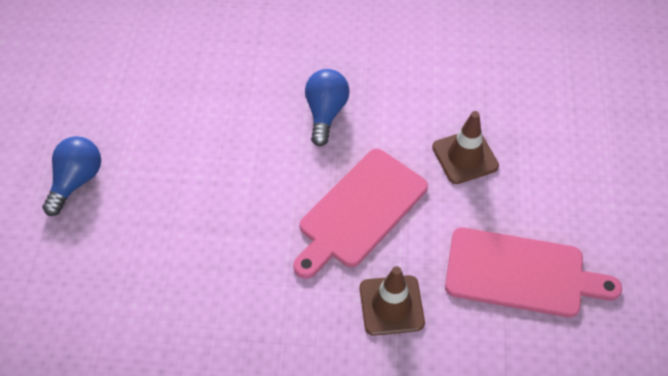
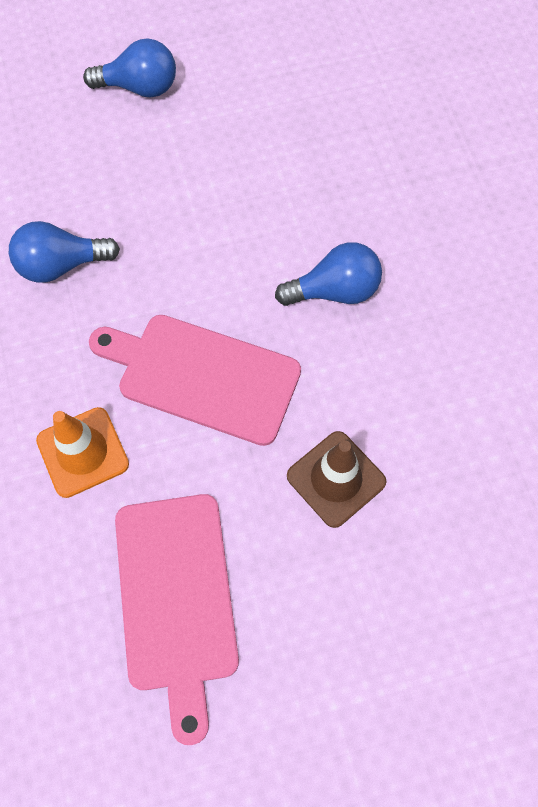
camera: 70 degrees right, 10 degrees up
brown traffic cone [360,266,425,336] -> orange traffic cone [36,407,129,498]
none -> blue light bulb [9,221,120,283]

